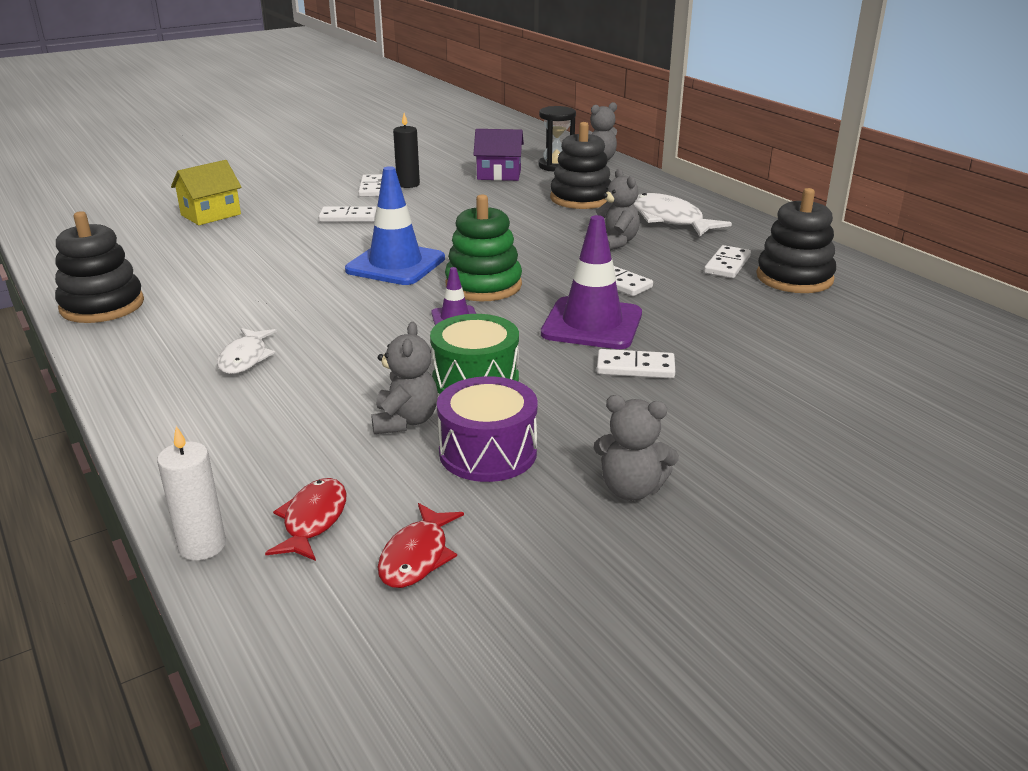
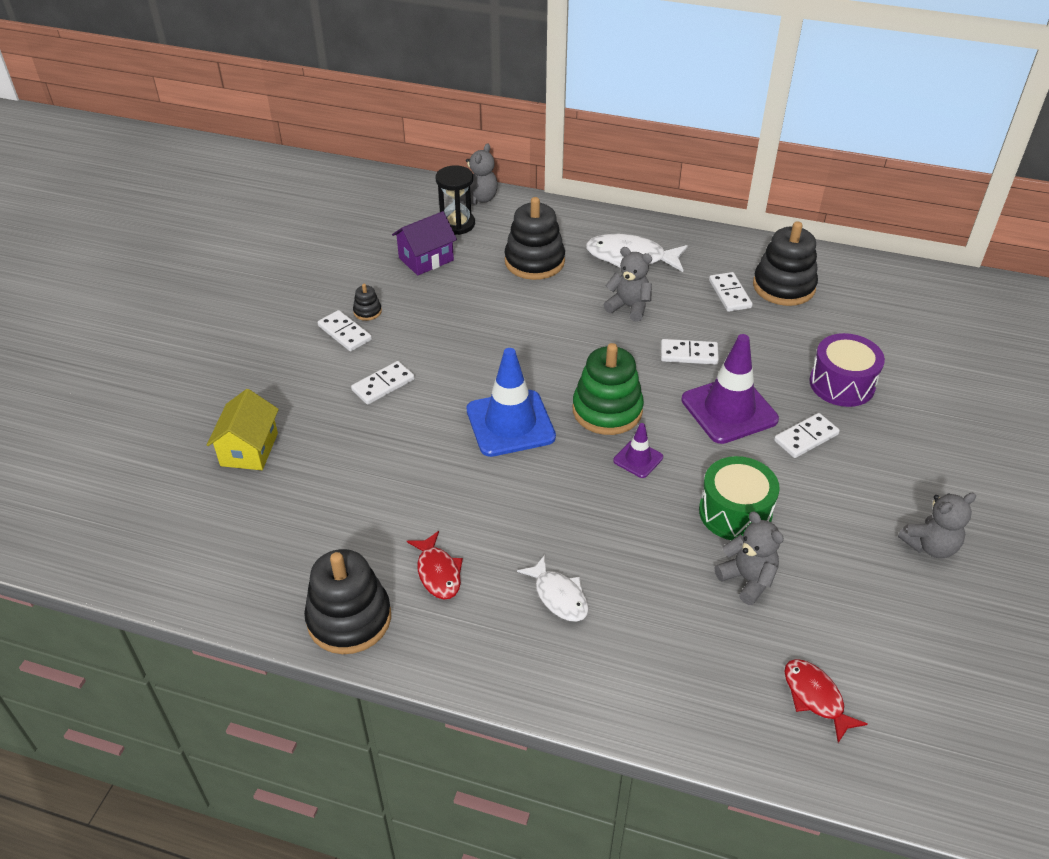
camera: 40 degrees left, 15 degrees up
white candle [157,426,226,561] -> none
red fish [378,503,464,588] -> red fish moved to [407,531,463,600]
black candle [393,113,420,188] -> black stacking toy [353,284,382,321]
purple drum [437,376,538,482] -> purple drum moved to [809,333,885,407]

